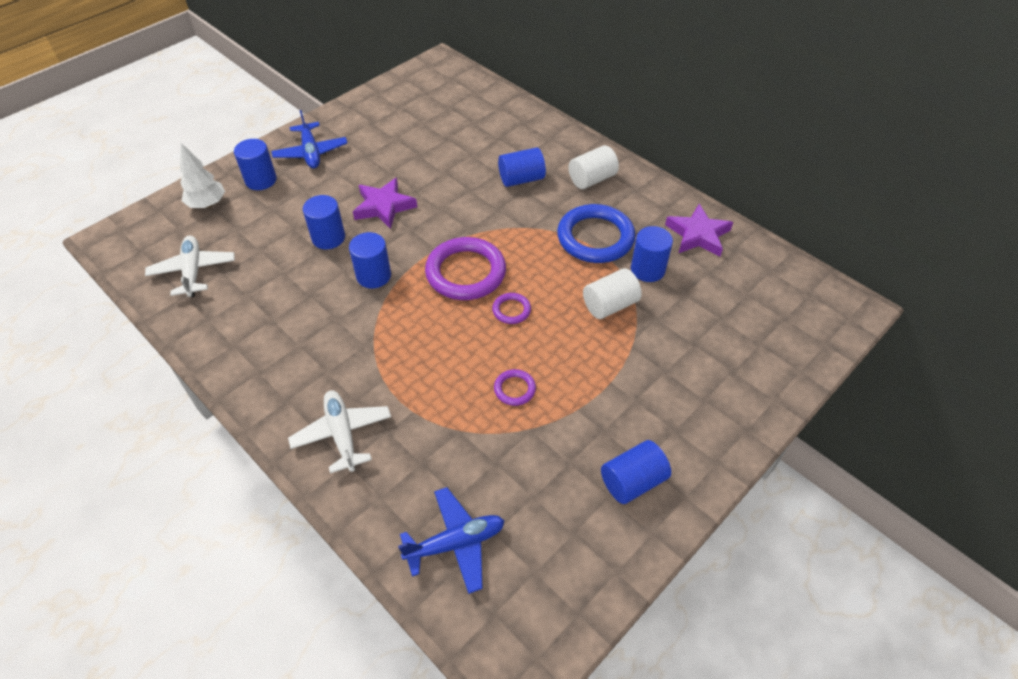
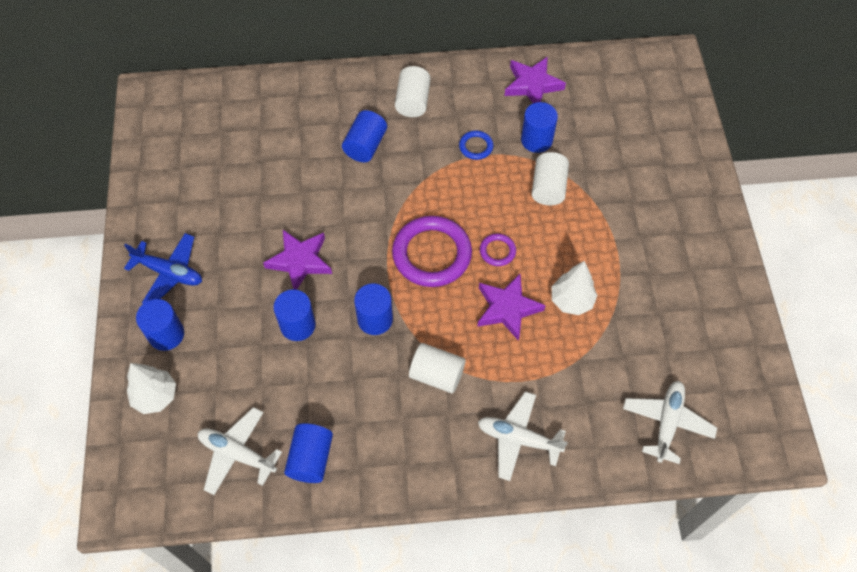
camera: 50 degrees left, 10 degrees up
blue plane [398,487,505,594] -> white plane [623,381,717,464]
purple ring [494,369,536,406] -> white tree [552,261,597,315]
blue ring [557,204,635,263] -> blue ring [459,130,494,160], size x0.46
blue cylinder [601,440,671,504] -> blue cylinder moved to [284,423,333,483]
none -> white cylinder [409,343,466,393]
none -> purple star [477,274,546,341]

